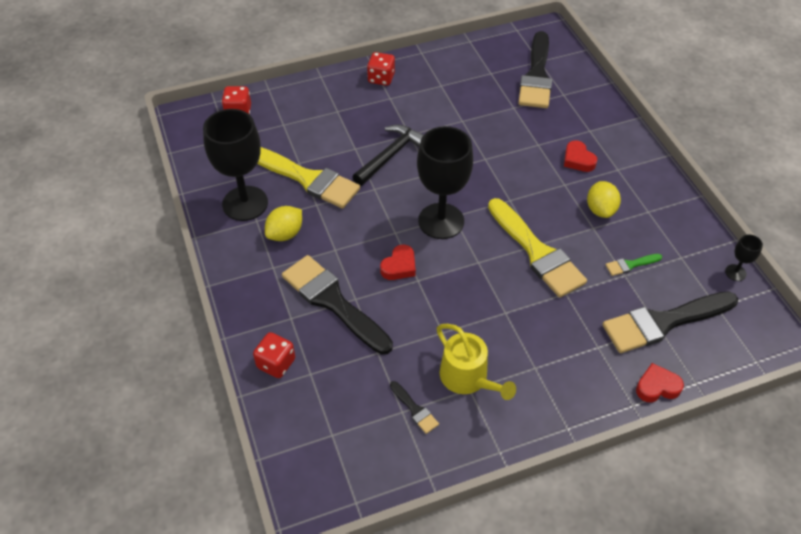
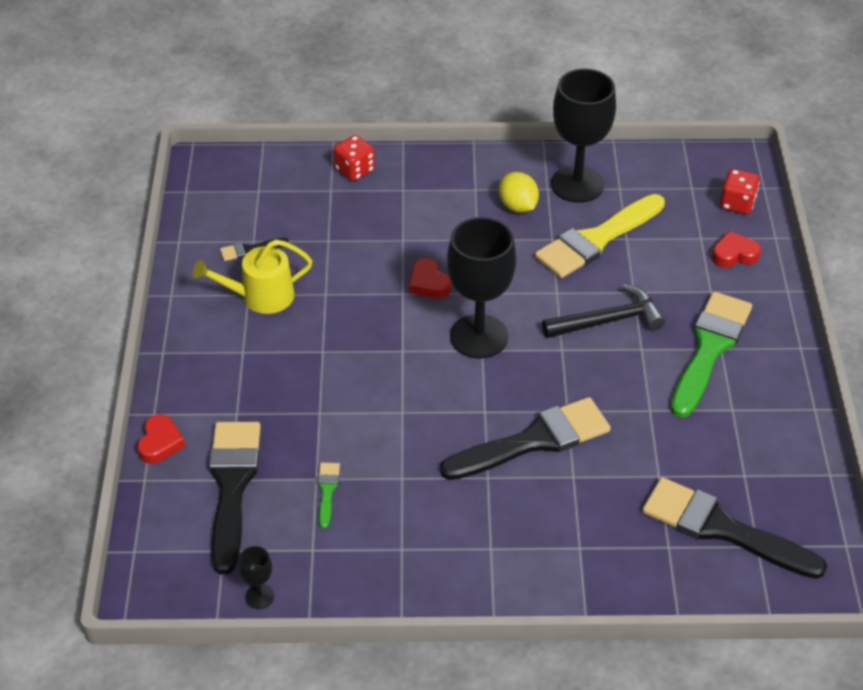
camera: 110 degrees right, 5 degrees down
black brush [282,255,393,355] -> black brush moved to [440,397,611,480]
black hammer [353,125,423,186] -> black hammer turned 75 degrees counterclockwise [542,284,665,338]
red dice [367,52,395,86] -> none
yellow brush [488,198,587,298] -> none
red heart [564,140,597,172] -> red heart moved to [712,231,761,268]
yellow lemon [587,181,621,218] -> none
none -> green brush [671,292,752,418]

